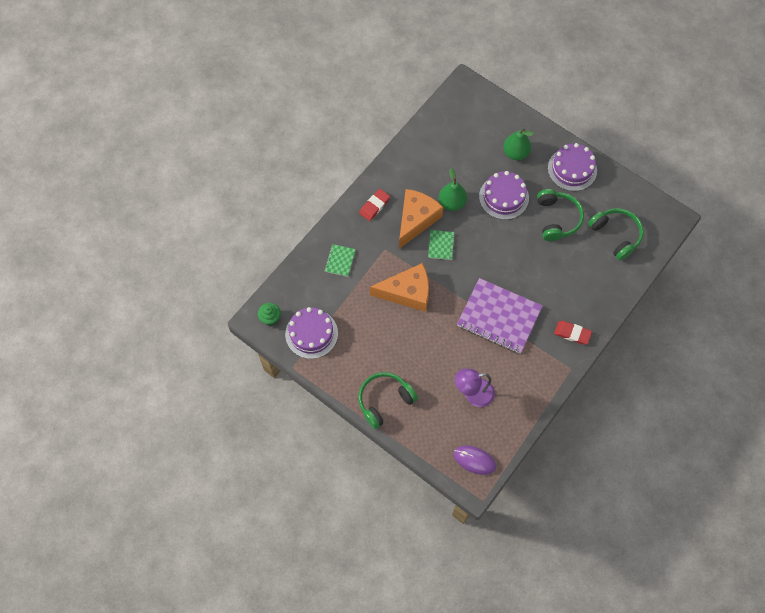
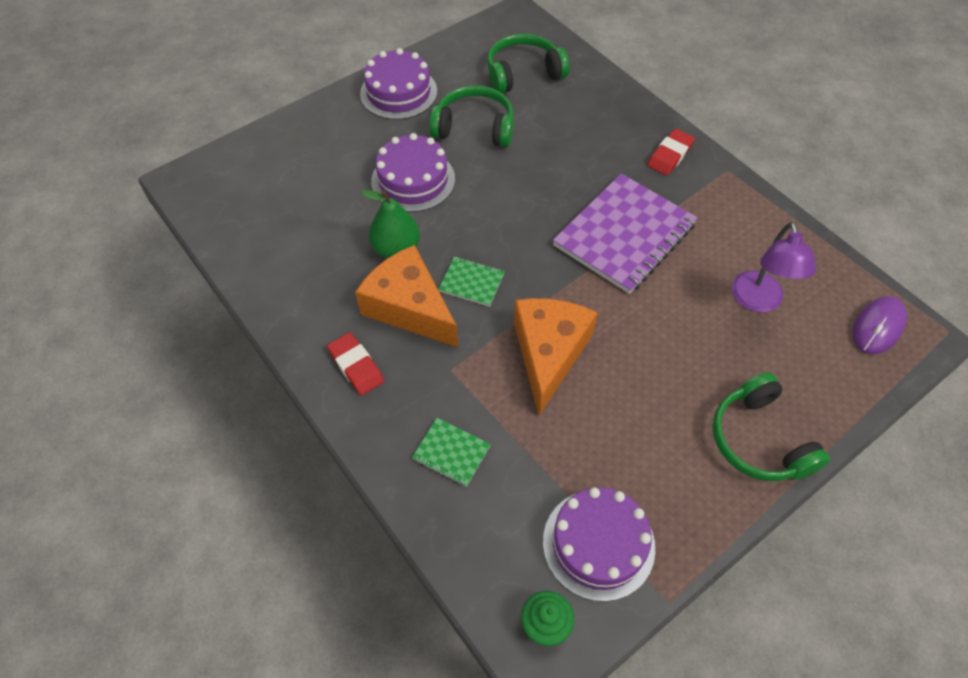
camera: 75 degrees left, 10 degrees down
green pear [503,128,534,160] -> none

